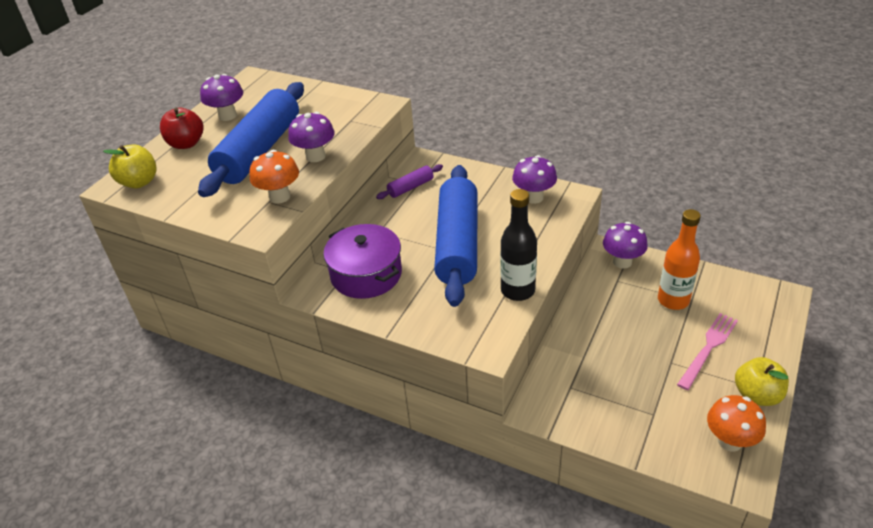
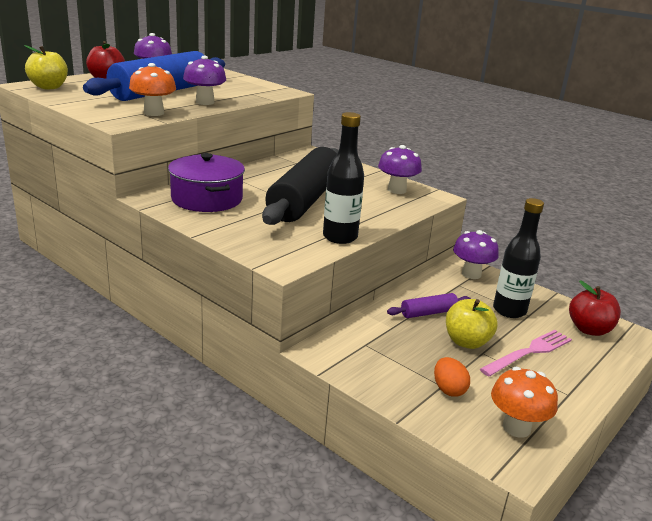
camera: 10 degrees right, 15 degrees down
purple rolling pin [376,164,443,199] -> purple rolling pin moved to [387,293,471,318]
blue rolling pin [434,165,478,307] -> black rolling pin [262,147,339,225]
orange bottle [658,209,701,310] -> black bottle [493,198,544,318]
yellow apple [735,357,789,406] -> yellow apple moved to [446,299,498,349]
none -> orange egg [434,357,470,397]
none -> red apple [569,280,621,336]

